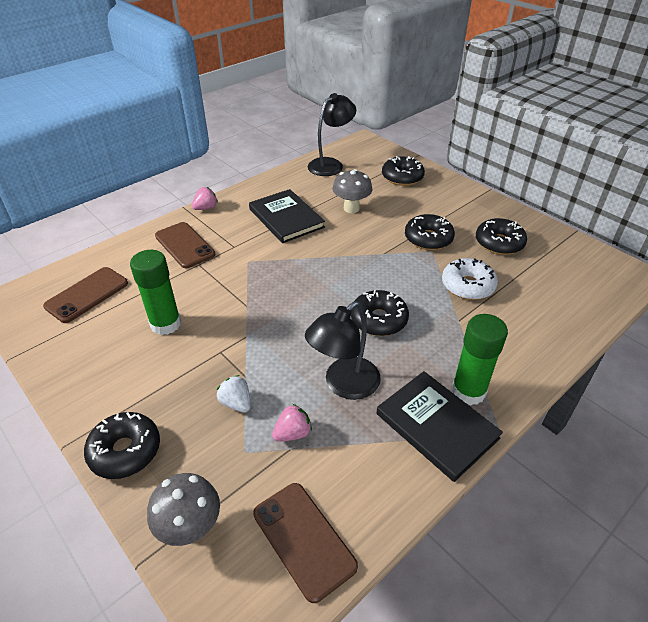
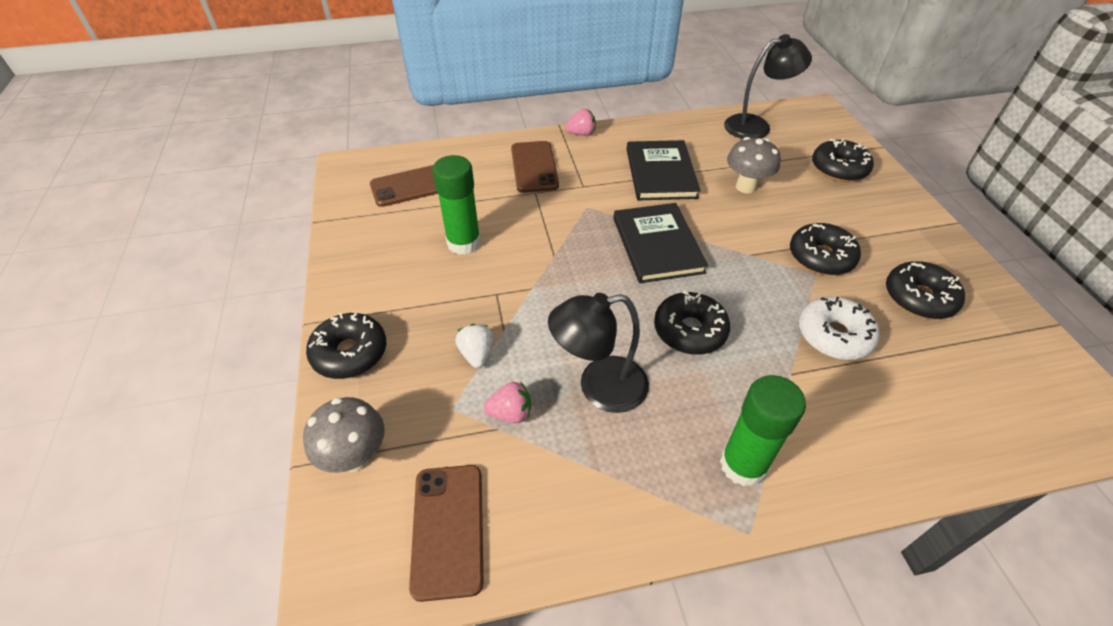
camera: 30 degrees right, 5 degrees up
black book [376,371,503,482] -> black book moved to [613,203,708,283]

